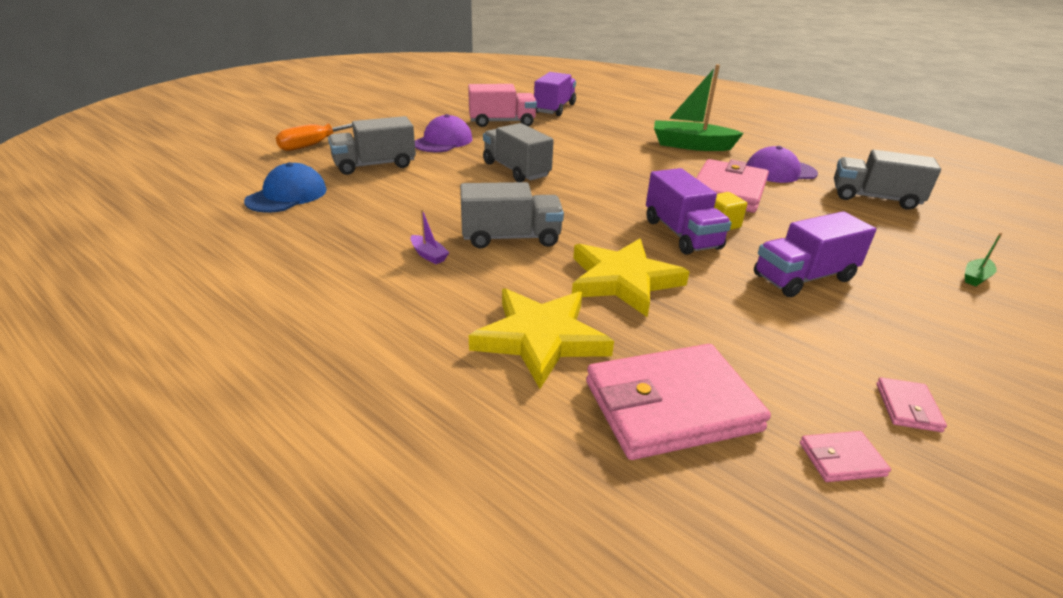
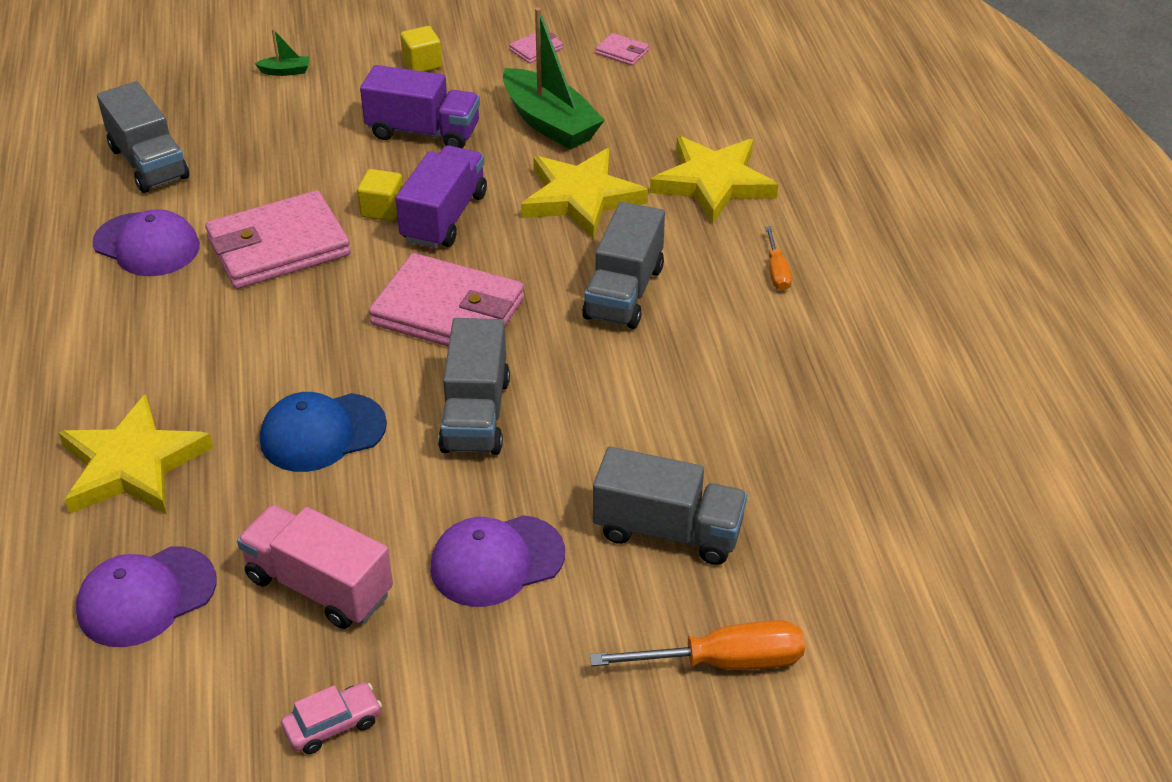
camera: 140 degrees left, 10 degrees up
blue cap [244,162,327,213] -> blue cap moved to [260,392,387,472]
purple boat [410,209,449,264] -> none
grey truck [460,182,564,248] -> grey truck turned 105 degrees counterclockwise [582,202,665,329]
purple truck [534,72,576,116] -> purple cap [76,546,217,647]
pink wallet [586,344,771,460] -> pink wallet moved to [369,253,524,346]
green boat [654,64,744,151] -> green boat moved to [503,7,605,150]
none -> yellow star [58,394,213,515]
none -> pink car [281,682,382,754]
none -> yellow cube [400,26,442,72]
none -> orange screwdriver [765,226,792,291]

